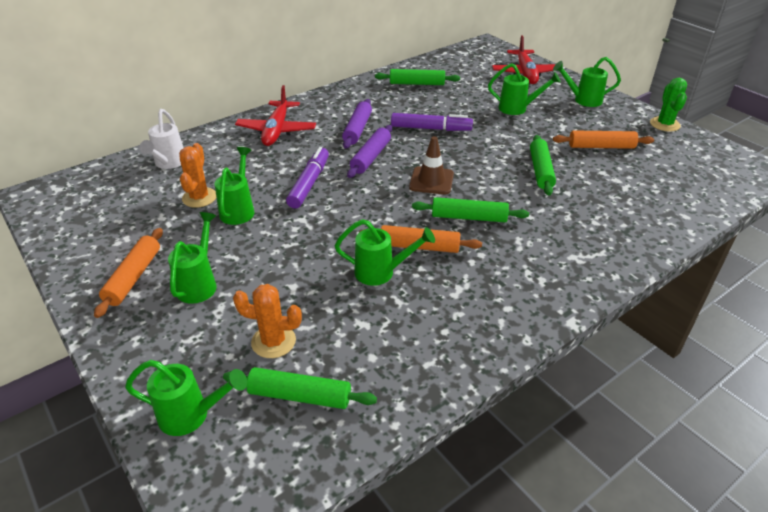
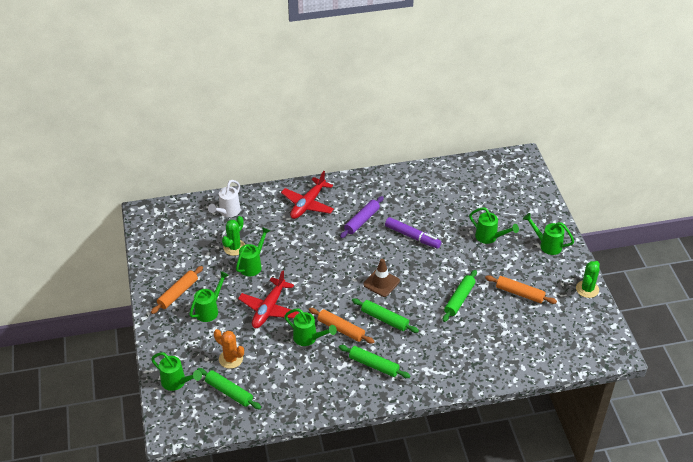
camera: 25 degrees right, 5 degrees up
orange cactus [179,143,216,208] -> green cactus [222,216,245,256]
purple marker [286,147,329,208] -> none
purple rolling pin [347,125,392,178] -> none
green rolling pin [375,69,460,85] -> green rolling pin moved to [339,345,410,378]
red plane [492,35,556,84] -> red plane moved to [238,270,299,328]

